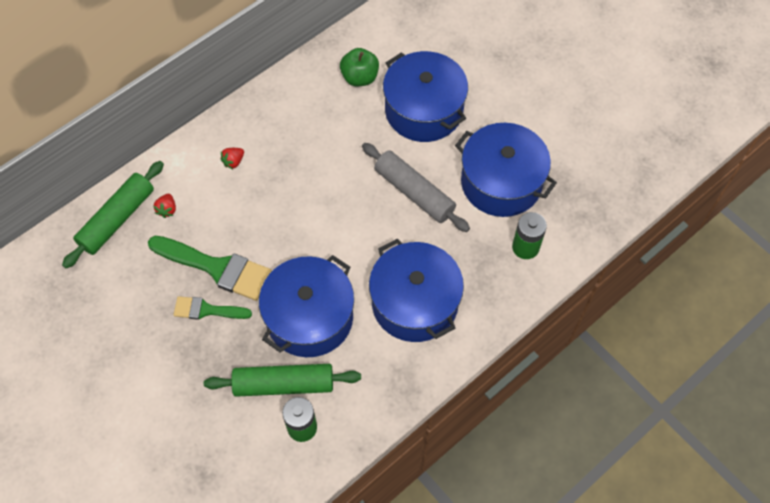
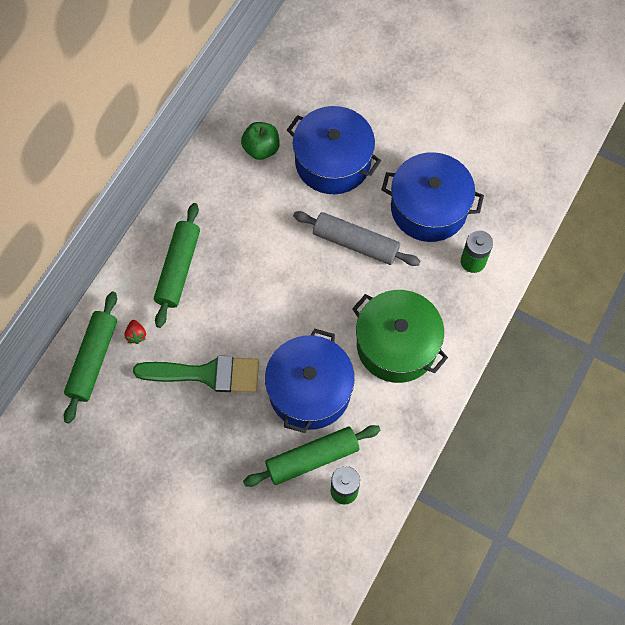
camera: 20 degrees left, 5 degrees up
green brush [173,296,252,320] -> none
red strawberry [220,148,244,169] -> green rolling pin [154,203,200,328]
blue pot [369,239,464,342] -> green pot [352,290,448,383]

